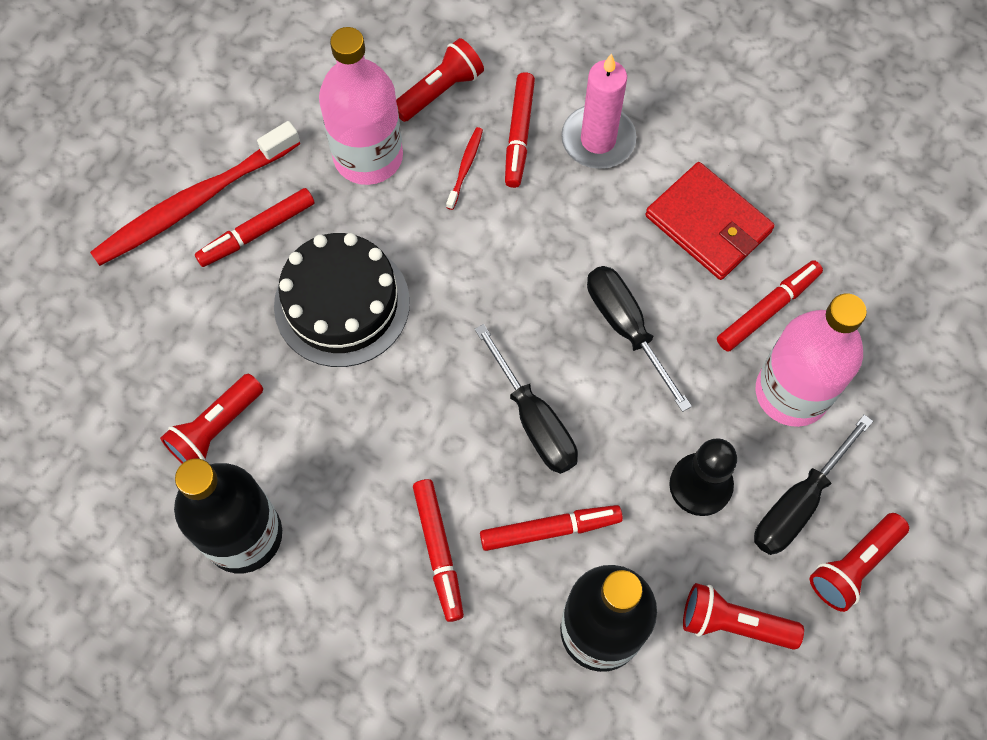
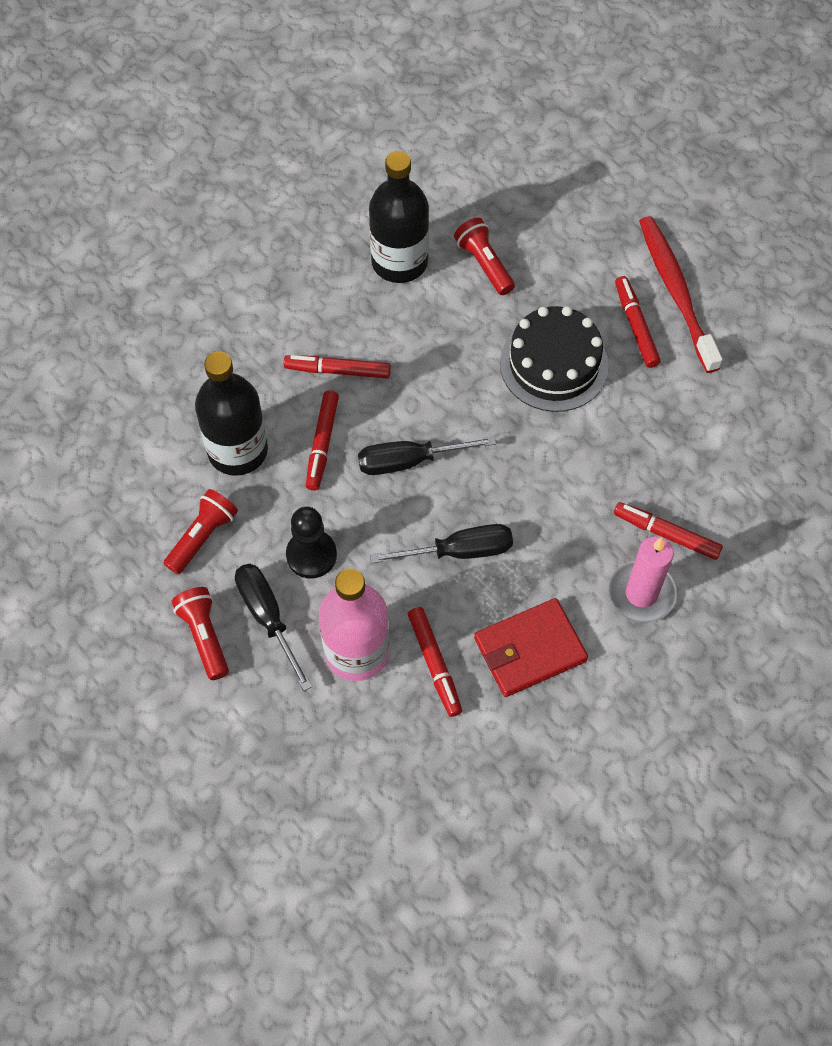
camera: 110 degrees right, 5 degrees down
pink bottle [319,27,403,185] -> none
red flashlight [396,38,484,122] -> none
red toothbrush [446,127,483,210] -> none

